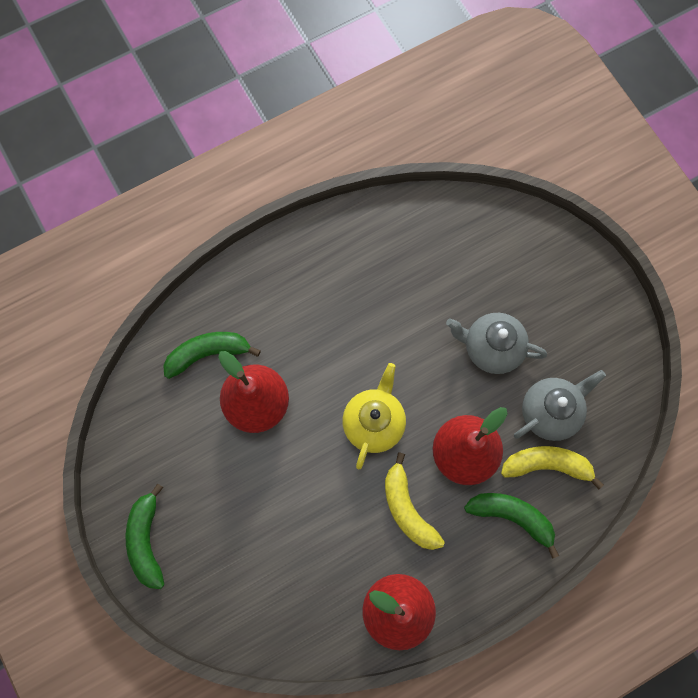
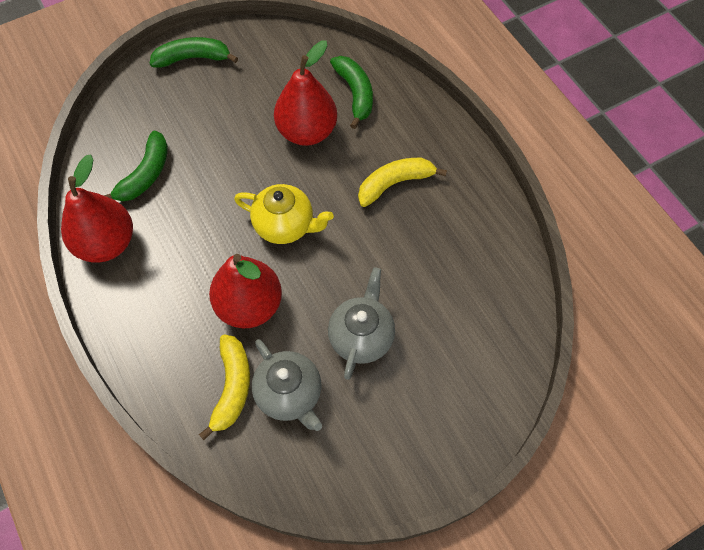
camera: 90 degrees right, 10 degrees down
yellow banana [385,452,445,550] -> yellow banana moved to [358,158,447,207]
green banana [464,493,559,559] -> green banana moved to [104,131,168,201]

